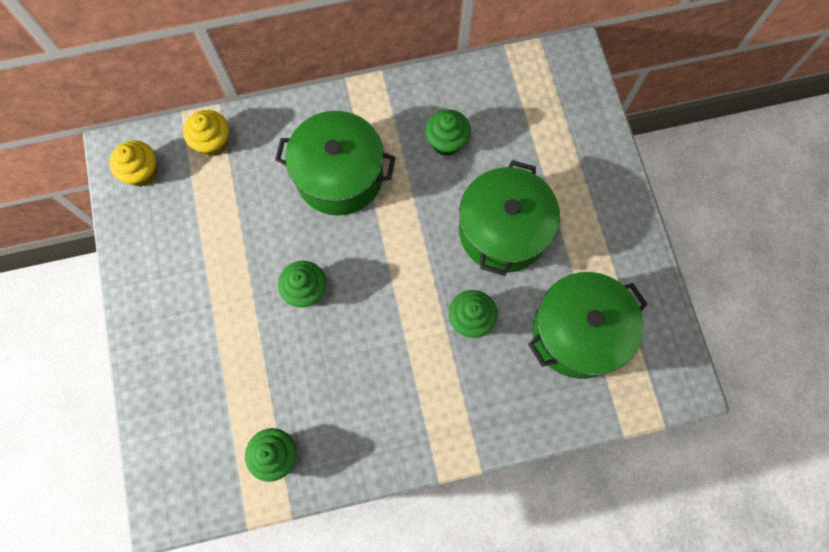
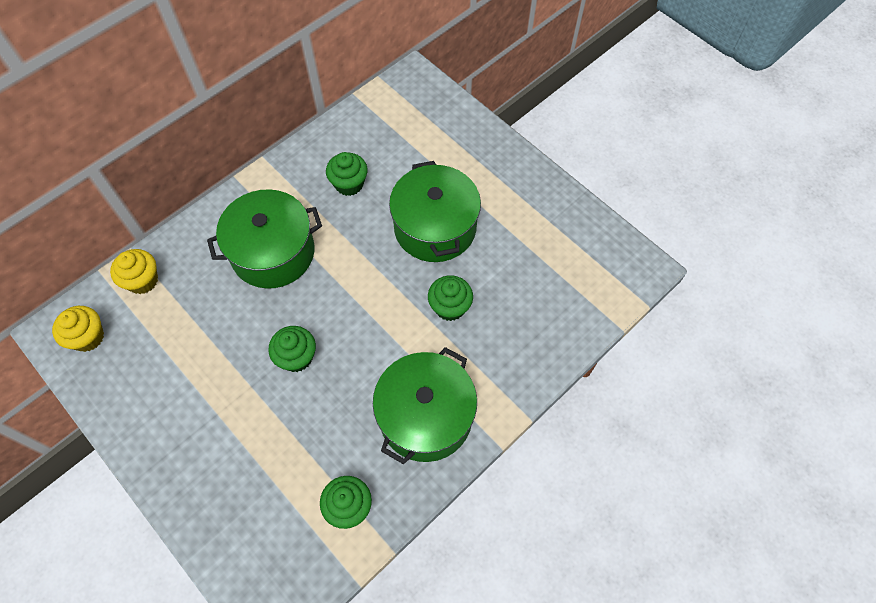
camera: 30 degrees left, 10 degrees down
green pot [528,272,648,379] -> green pot moved to [373,347,477,465]

